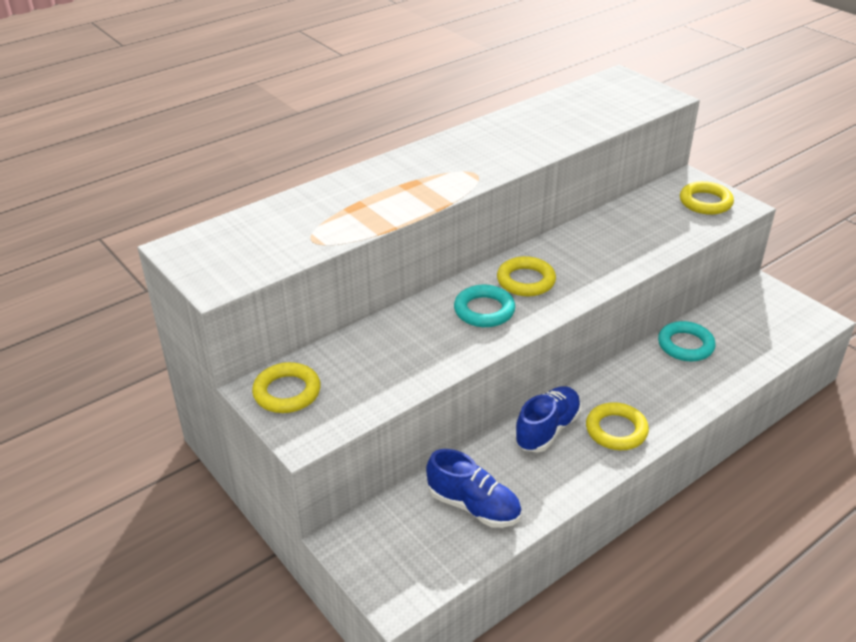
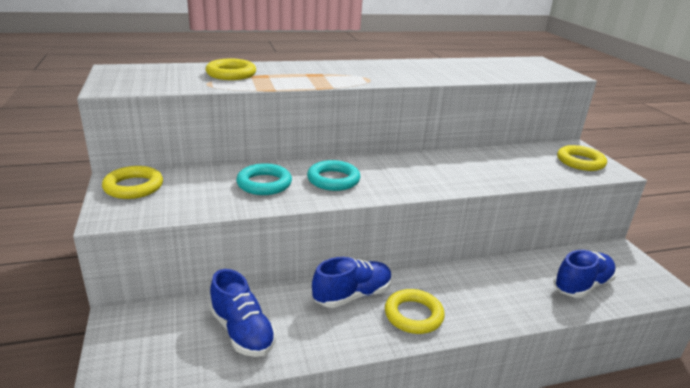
camera: 20 degrees right, 10 degrees down
yellow ring [497,256,556,296] -> yellow ring moved to [206,59,256,80]
turquoise ring [658,321,716,361] -> turquoise ring moved to [236,163,292,195]
none -> blue shoe [553,250,616,298]

